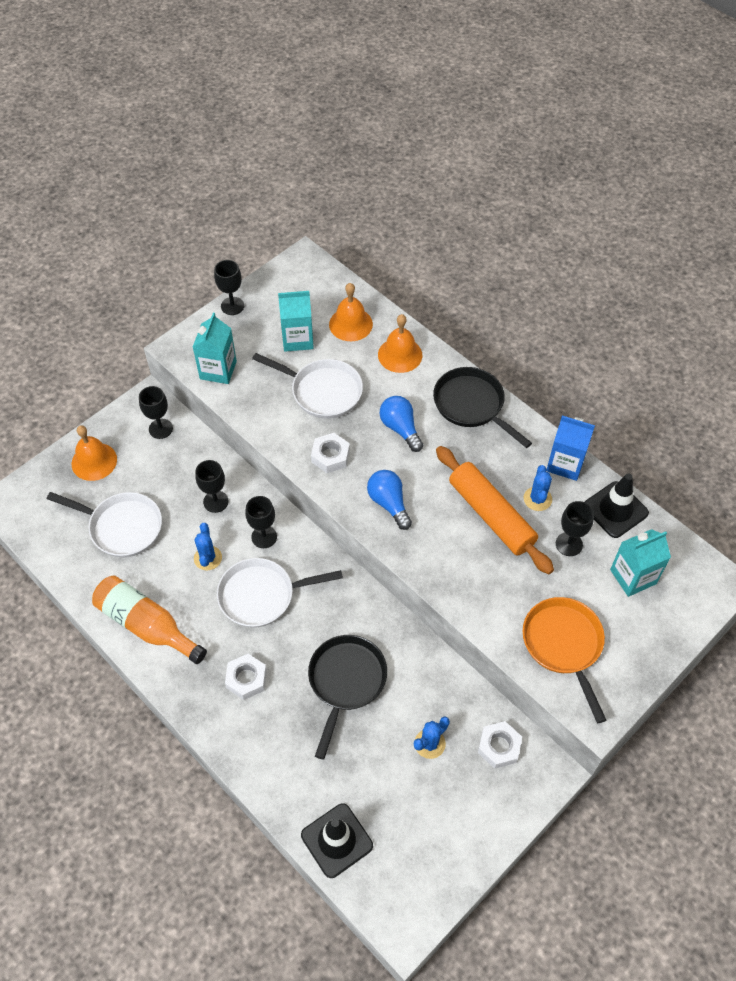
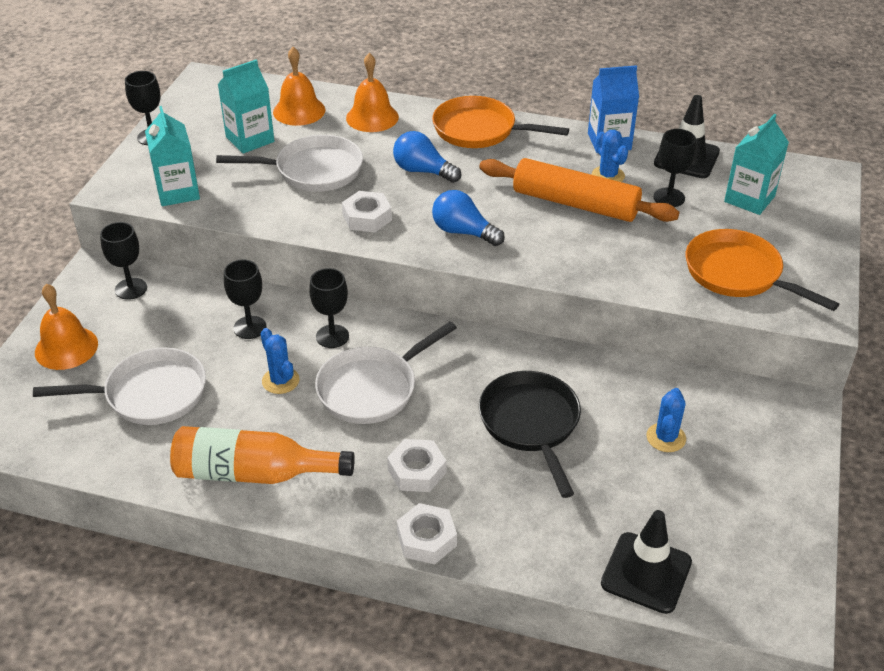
camera: 30 degrees left, 15 degrees down
black pan [433,367,532,448] -> orange pan [432,96,569,148]
white nut [478,721,522,769] -> white nut moved to [397,503,457,564]

